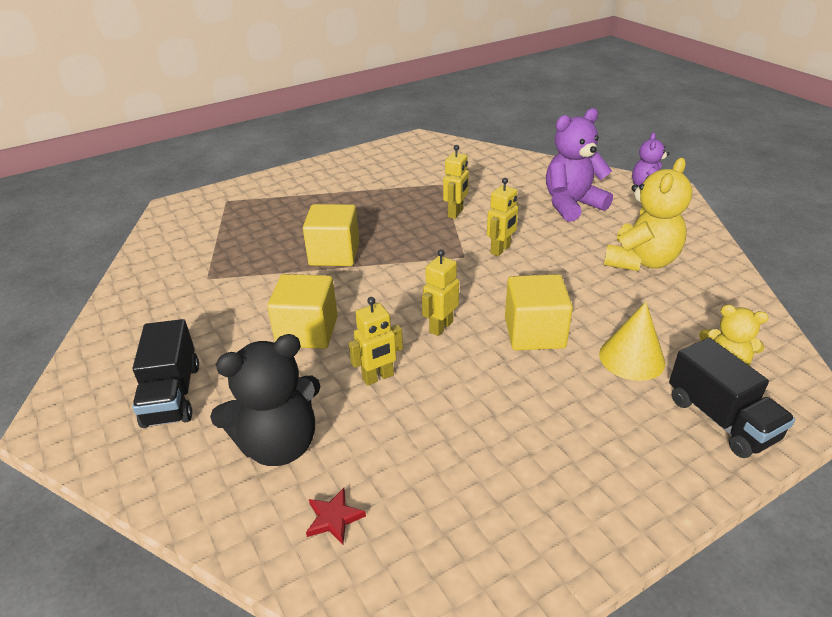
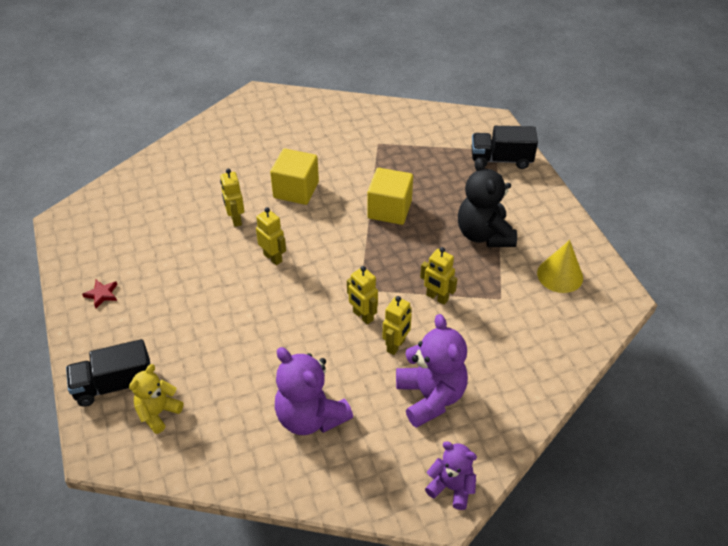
camera: 100 degrees right, 10 degrees up
black truck [132,319,199,428] -> black truck moved to [472,126,538,169]
black teddy bear [210,334,321,466] -> black teddy bear moved to [458,158,517,247]
red star [306,488,366,545] -> red star moved to [82,280,118,308]
yellow cube [505,274,573,350] -> none
yellow cone [599,302,665,381] -> yellow cone moved to [537,240,583,293]
yellow teddy bear [604,158,692,271] -> purple teddy bear [275,347,353,435]
none -> yellow robot [382,296,412,355]

